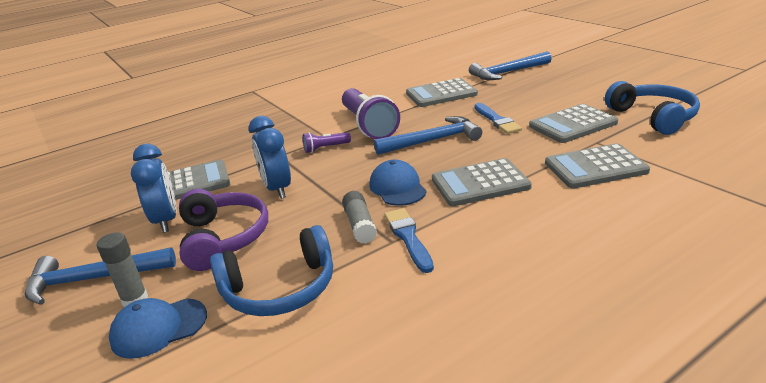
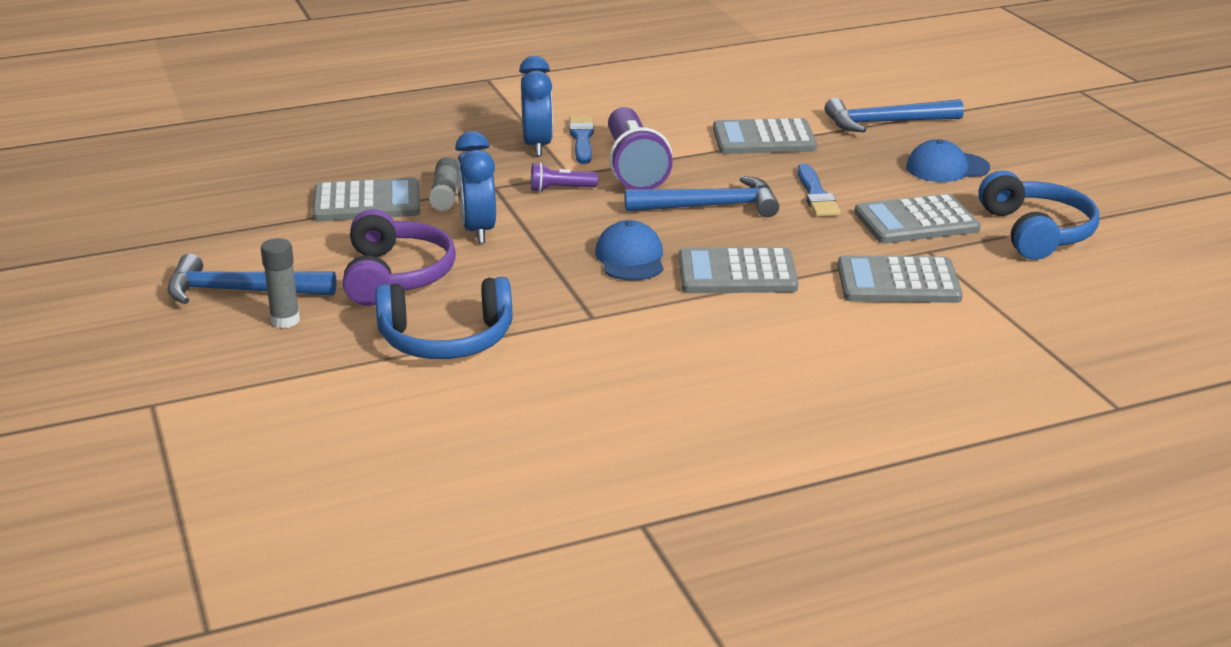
camera: 10 degrees right, 0 degrees up
blue cap [109,298,207,359] -> blue cap moved to [906,139,990,182]
blue clock [131,144,177,233] -> blue clock moved to [519,56,553,157]
grey glue stick [342,191,377,244] -> grey glue stick moved to [429,157,457,211]
blue brush [384,208,434,273] -> blue brush moved to [569,116,594,164]

